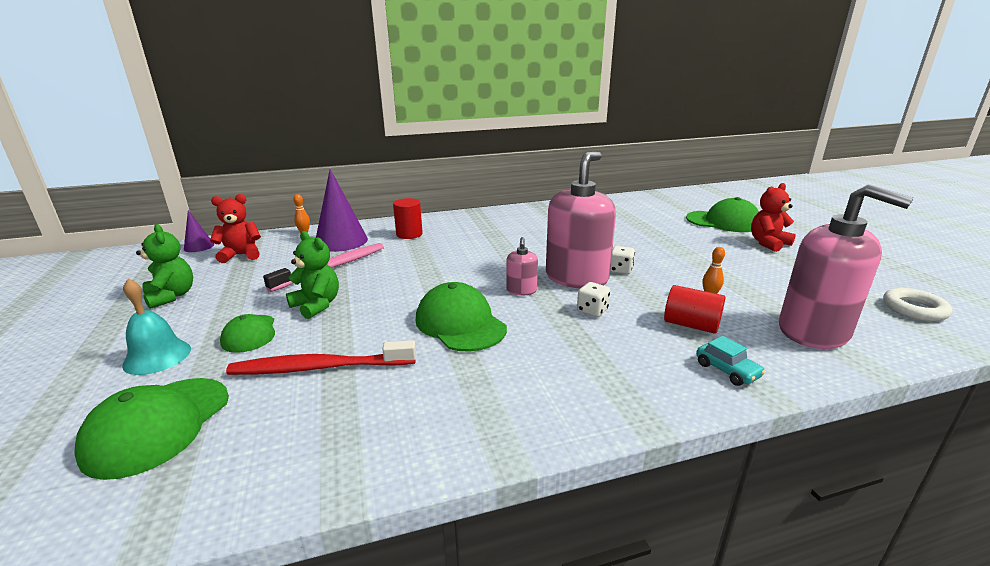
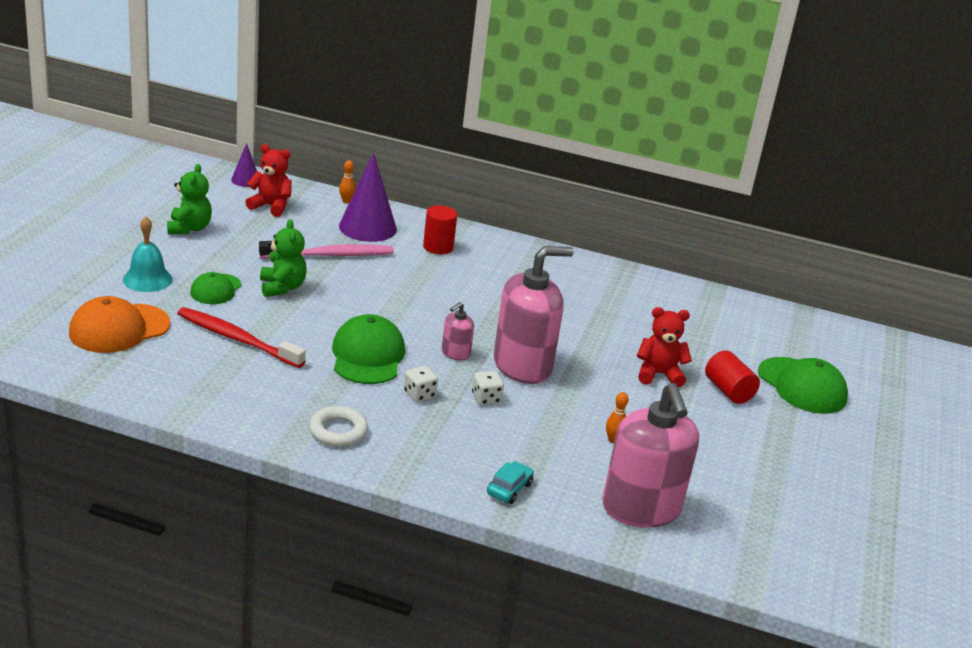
camera: 30 degrees right, 5 degrees up
green cap [74,378,229,480] -> orange cap [69,296,170,353]
white dice [610,246,635,274] -> white dice moved to [404,366,438,402]
red cylinder [664,285,726,334] -> red cylinder moved to [705,351,760,404]
turquoise car [696,336,765,386] -> turquoise car turned 150 degrees counterclockwise [487,461,534,504]
red teddy bear [751,183,796,252] -> red teddy bear moved to [637,307,692,387]
white ring [883,288,952,321] -> white ring moved to [309,406,368,447]

